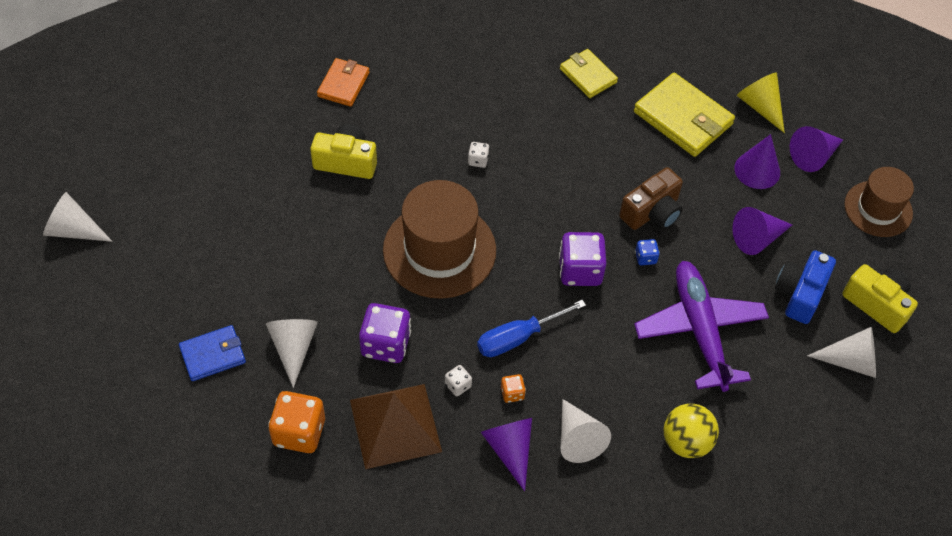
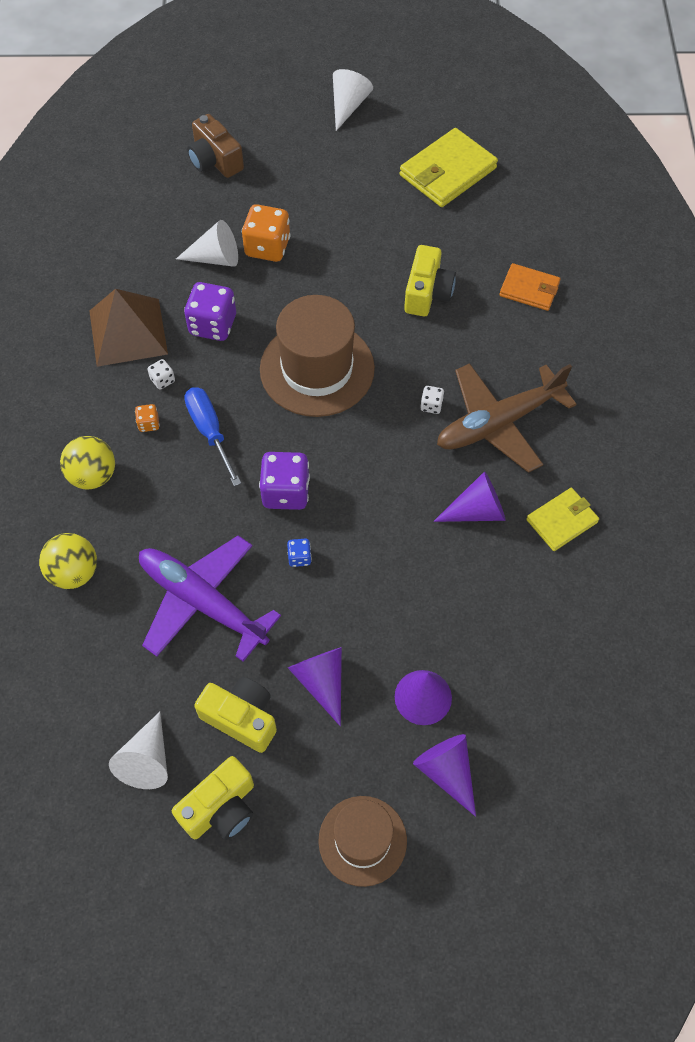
camera: 95 degrees right, 5 degrees up
blue wallet [179,325,246,381] -> none
orange dice [268,391,325,453] -> orange dice moved to [242,204,290,262]
purple cone [481,418,532,491] -> purple cone moved to [433,471,505,522]
white cone [561,399,611,463] -> yellow ball [60,436,115,489]
brown camera [619,167,683,230] -> brown camera moved to [187,114,244,178]
yellow wallet [634,73,735,157] -> yellow wallet moved to [400,128,498,207]
purple plane [634,261,769,392] -> purple plane turned 135 degrees counterclockwise [139,535,281,662]
yellow cone [737,72,785,133] -> none
blue camera [775,250,836,324] -> yellow camera [194,677,277,753]
none -> brown plane [437,363,577,473]

